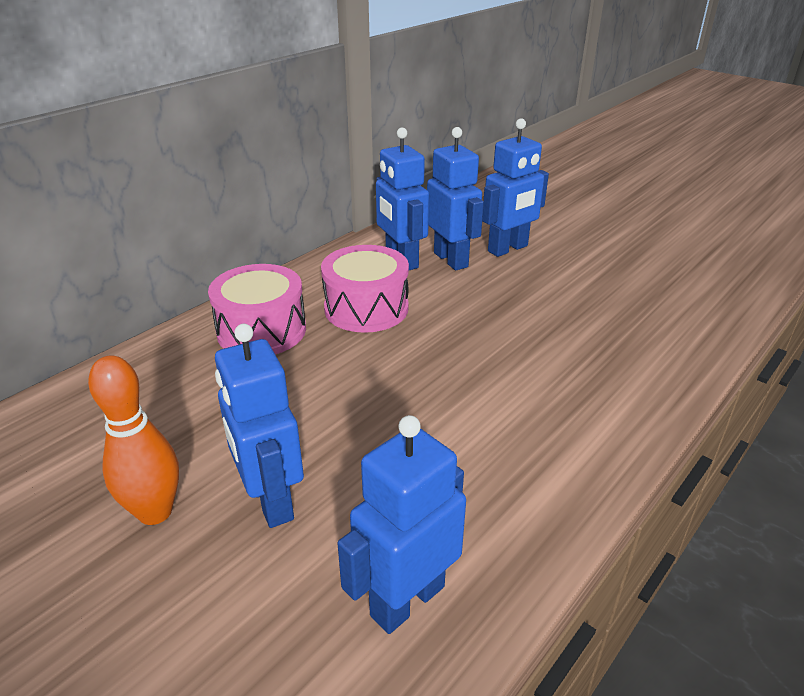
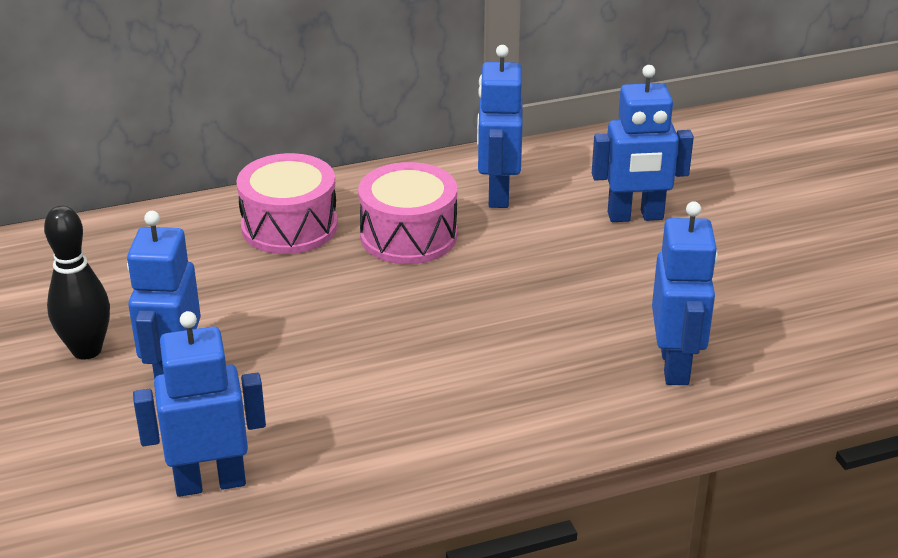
camera: 30 degrees right, 0 degrees up
orange bowling pin [88,355,179,525] -> black bowling pin [44,206,110,360]
blue robot [427,127,484,271] -> blue robot moved to [652,201,718,385]

